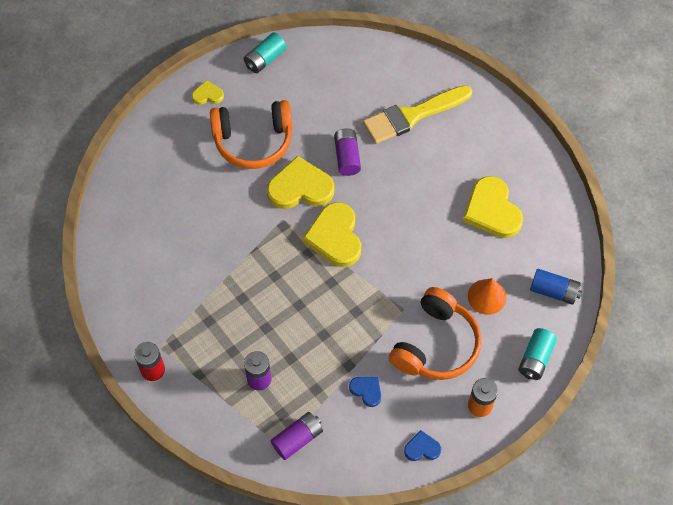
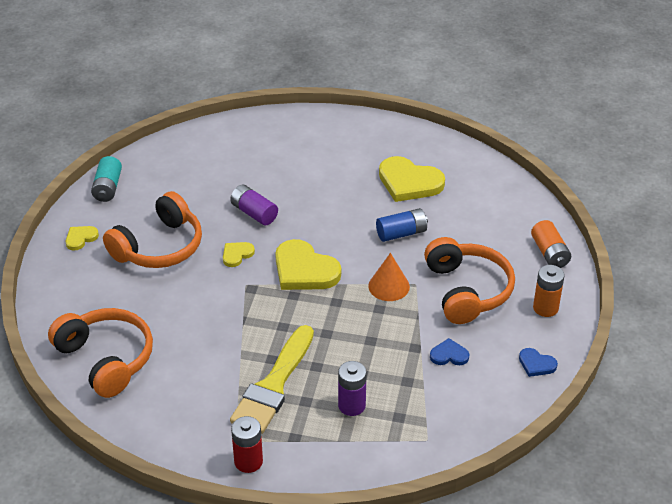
camera: 40 degrees left, 20 degrees down
yellow heart [267,156,335,209] -> yellow heart [223,242,255,267], size x0.49
purple battery [270,412,323,460] -> none
yellow brush [363,85,472,144] -> yellow brush moved to [230,325,314,434]
blue heart [404,430,441,461] -> blue heart turned 105 degrees counterclockwise [519,348,558,377]
orange cone [468,278,506,315] -> orange cone moved to [368,253,410,301]
turquoise battery [518,328,557,380] -> orange battery [531,220,571,268]
blue battery [530,269,582,305] -> blue battery moved to [376,208,428,242]
none -> orange headphones [48,308,153,398]

